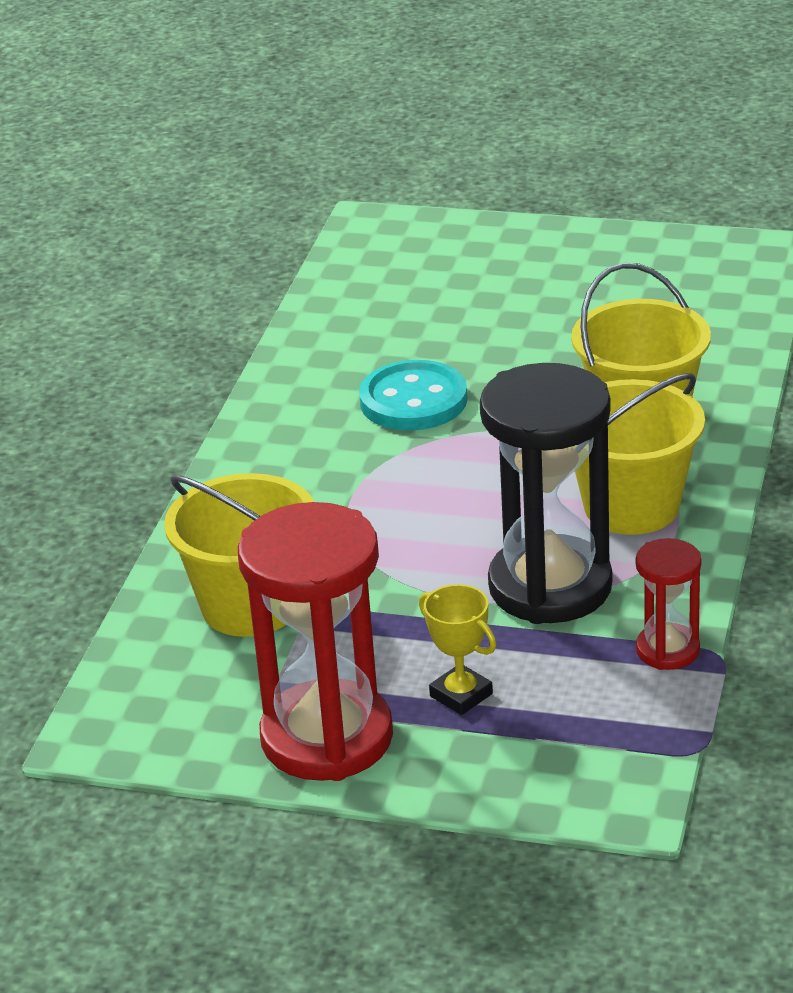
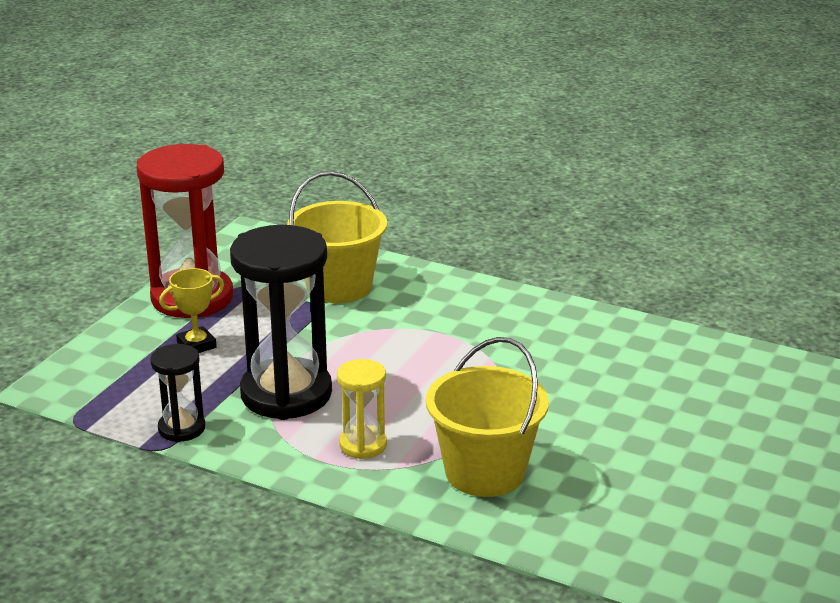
camera: 100 degrees right, 5 degrees down
turquoise button [359,360,468,431] -> none
yellow bucket [575,373,705,535] -> yellow hourglass [337,359,387,459]
red hourglass [636,538,701,670] -> black hourglass [150,344,205,442]

